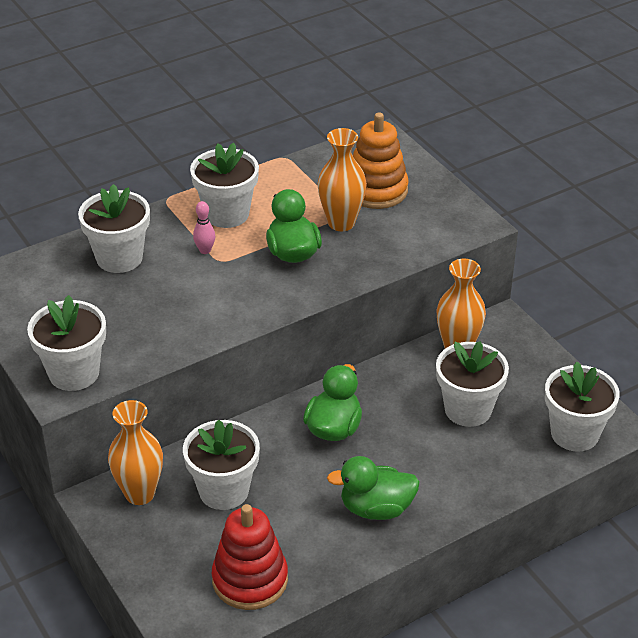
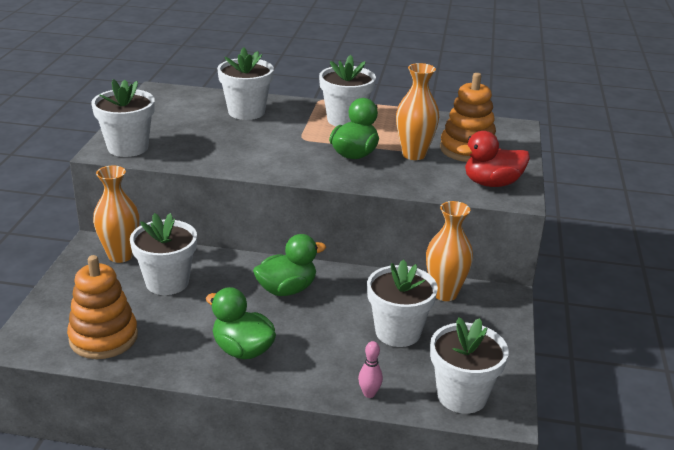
camera: 40 degrees right, 10 degrees down
pink bowling pin [193,201,215,254] -> pink bowling pin moved to [358,341,383,398]
red stacking toy [212,504,288,610] -> orange stacking toy [67,255,138,359]
none -> red duck [457,131,530,187]

